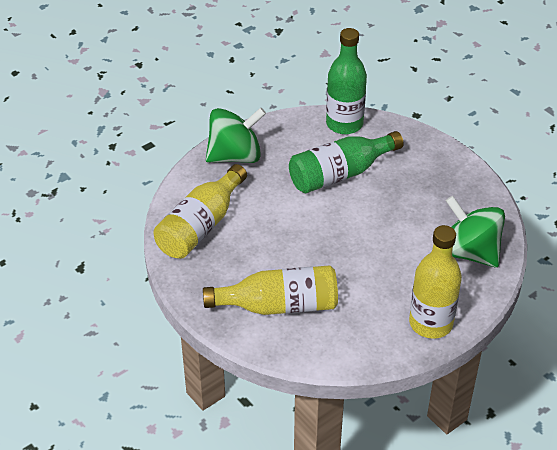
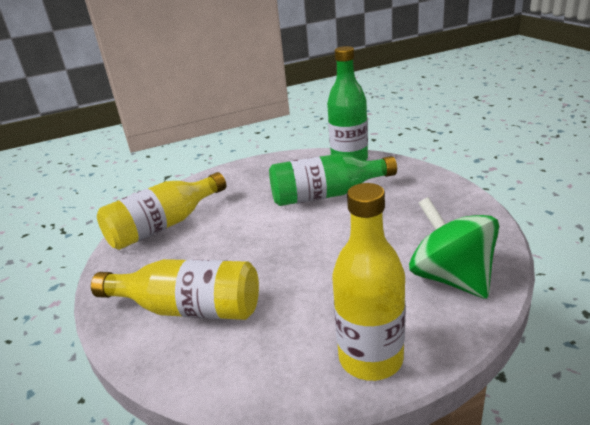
camera: 20 degrees right, 15 degrees down
green spinning top [206,107,266,163] -> none

